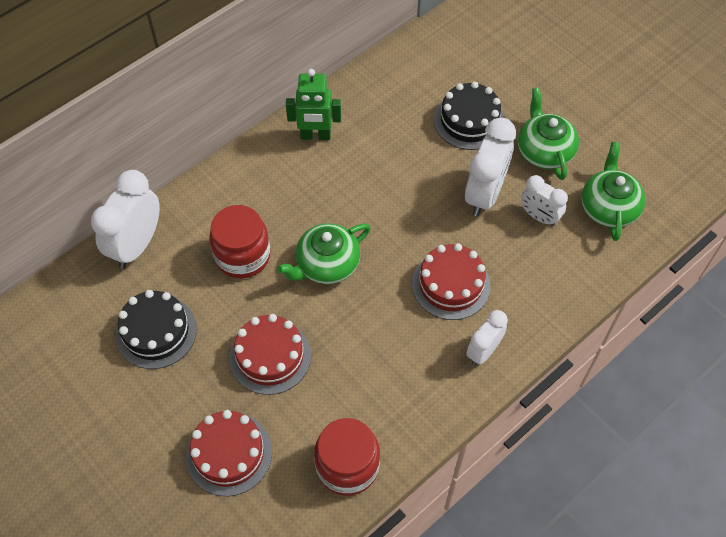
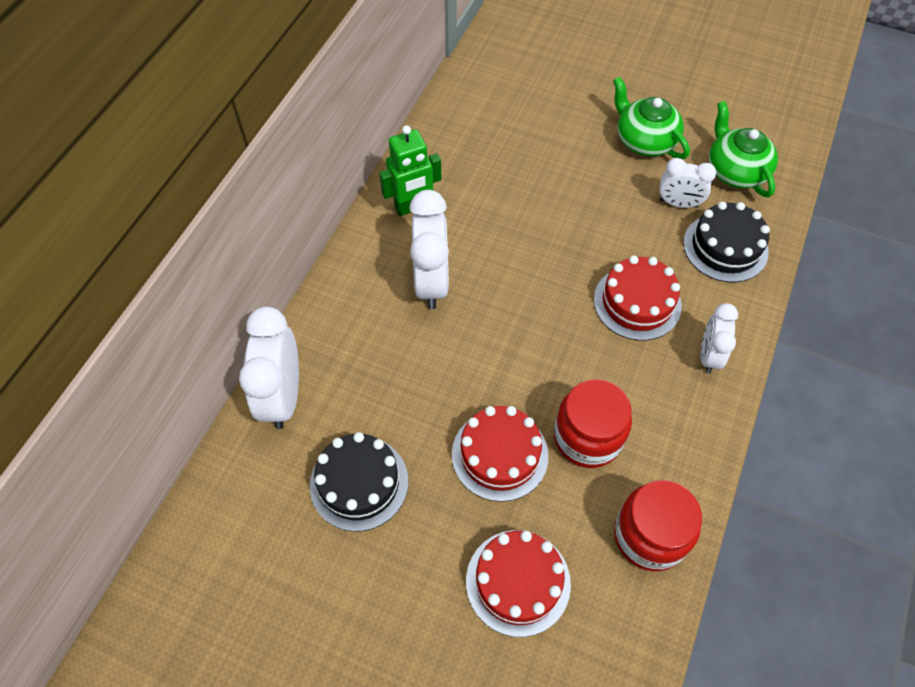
camera: 25 degrees left, 0 degrees up
red jar [209,205,271,278] -> red jar moved to [554,379,632,468]
green teapot [277,223,371,284] -> none
black cake [434,82,504,150] -> black cake moved to [683,202,770,282]
white clock [465,118,516,216] -> white clock moved to [409,190,449,309]

